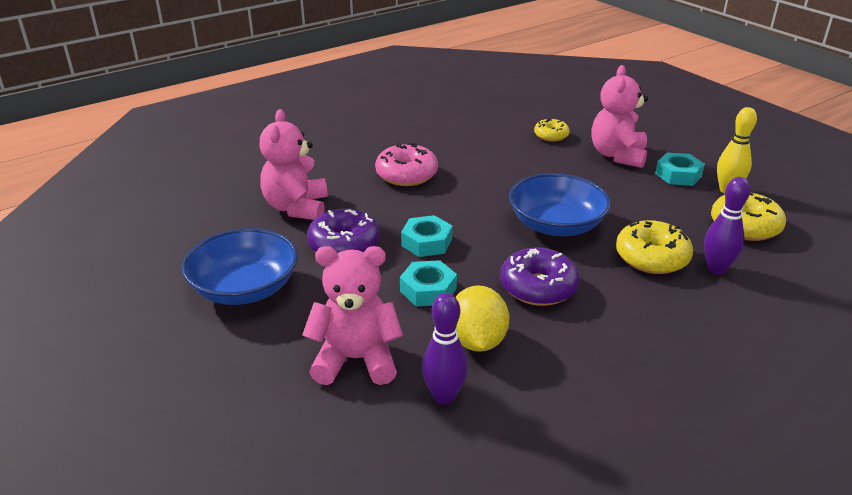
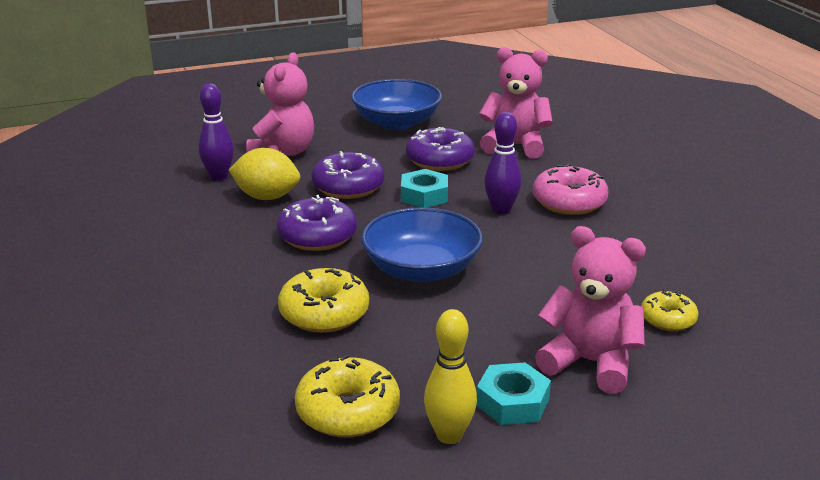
camera: 105 degrees right, 5 degrees down
turquoise nut [400,260,457,306] -> purple donut [312,151,384,199]
purple bowling pin [704,177,750,275] -> purple bowling pin moved to [484,112,522,215]

